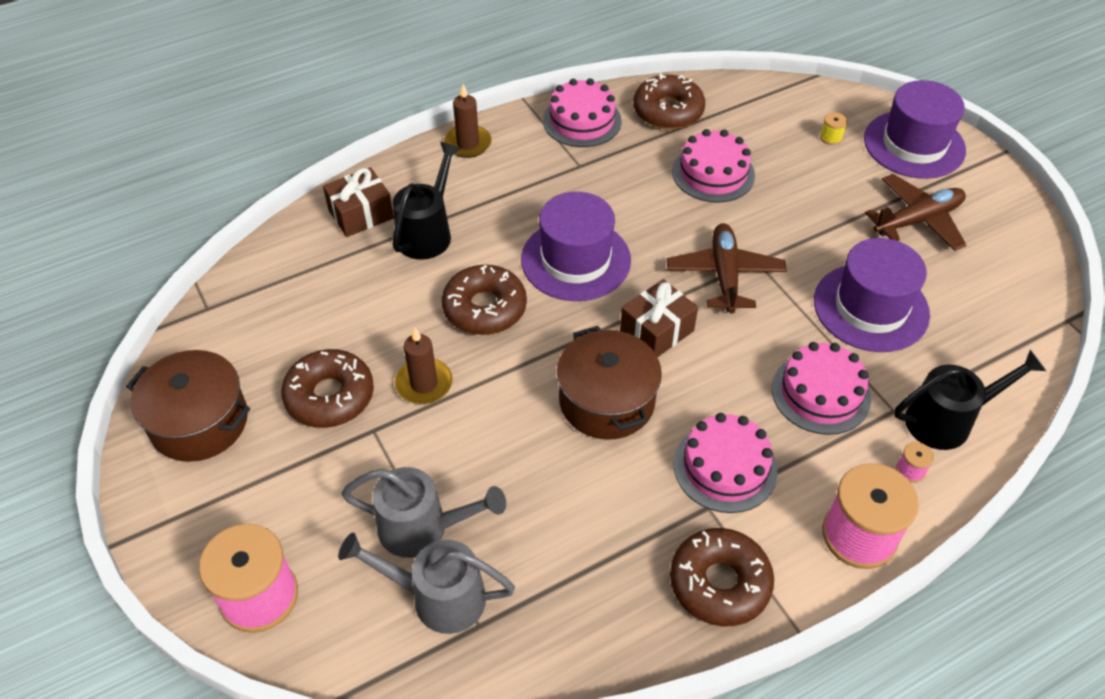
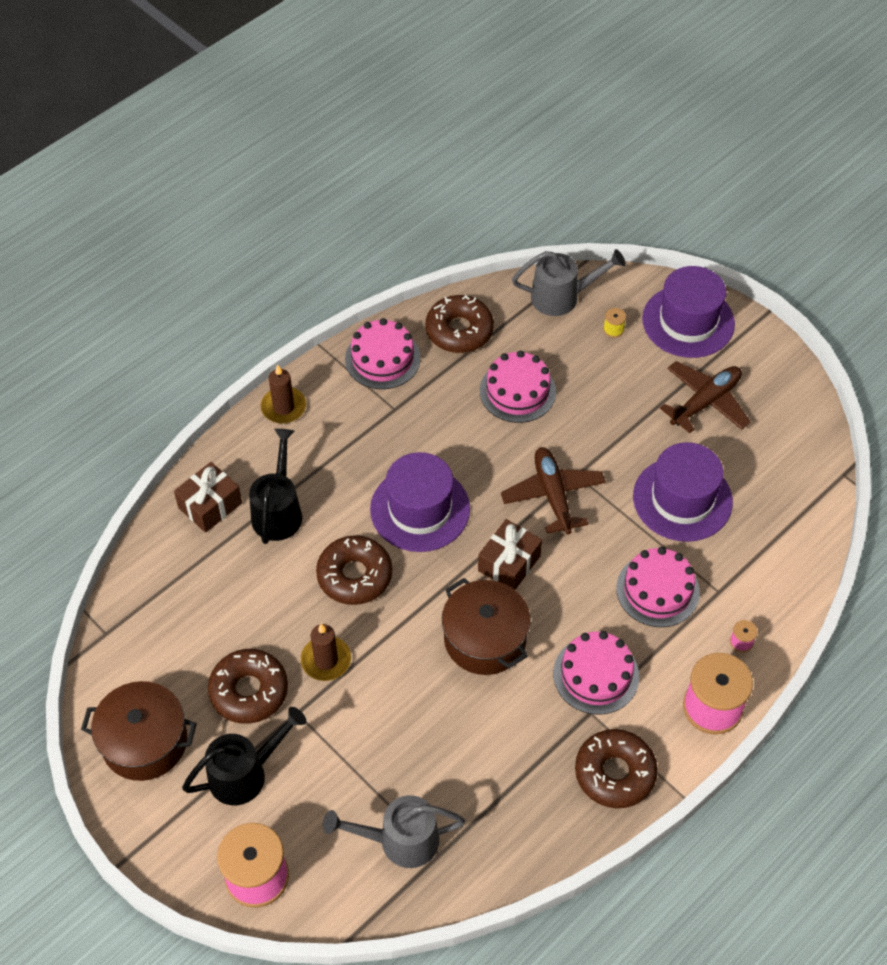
camera: 15 degrees left, 5 degrees up
grey watering can [341,467,506,558] -> grey watering can moved to [512,249,626,316]
black watering can [894,350,1046,450] -> black watering can moved to [182,707,306,805]

